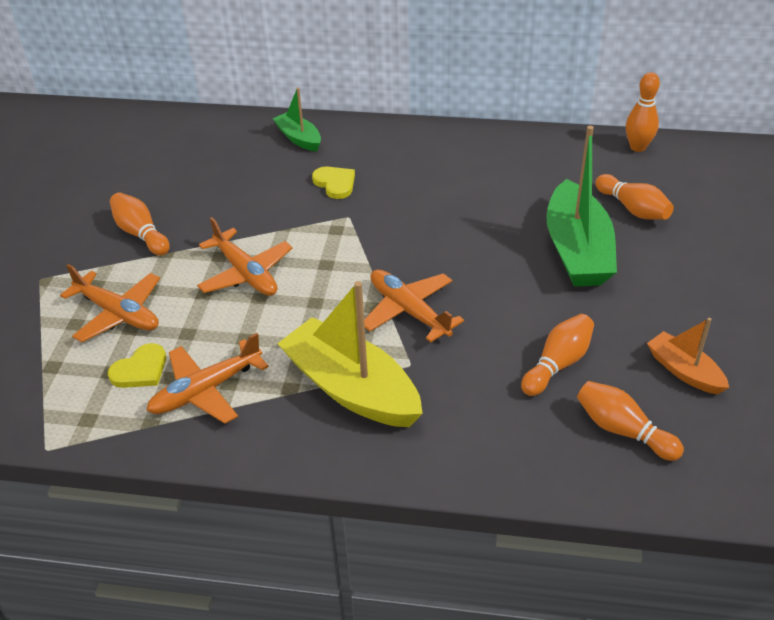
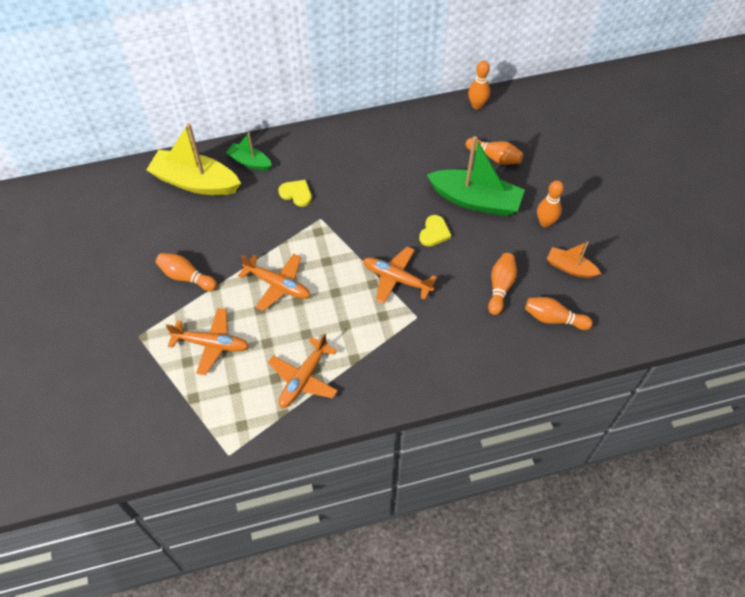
camera: 25 degrees left, 15 degrees up
yellow heart [108,343,166,388] -> yellow heart moved to [419,215,452,247]
yellow boat [277,281,423,427] -> yellow boat moved to [146,123,241,195]
green boat [546,126,617,287] -> green boat turned 45 degrees counterclockwise [427,136,525,216]
none -> orange bowling pin [537,181,564,227]

